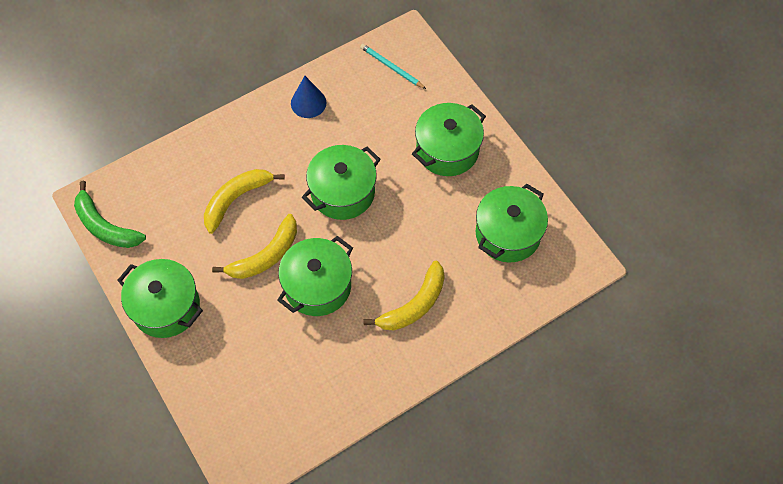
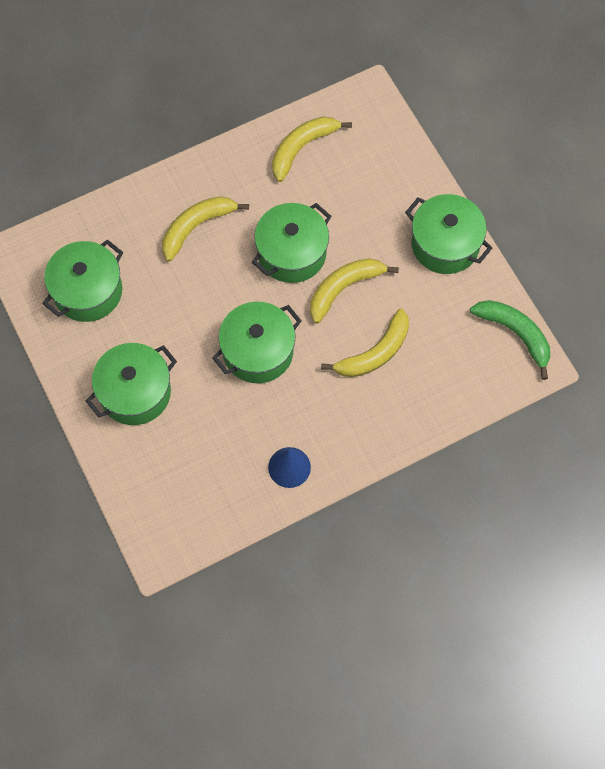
camera: 175 degrees left, 5 degrees up
turquoise pencil [360,44,426,89] -> none
none -> yellow banana [272,117,352,182]

